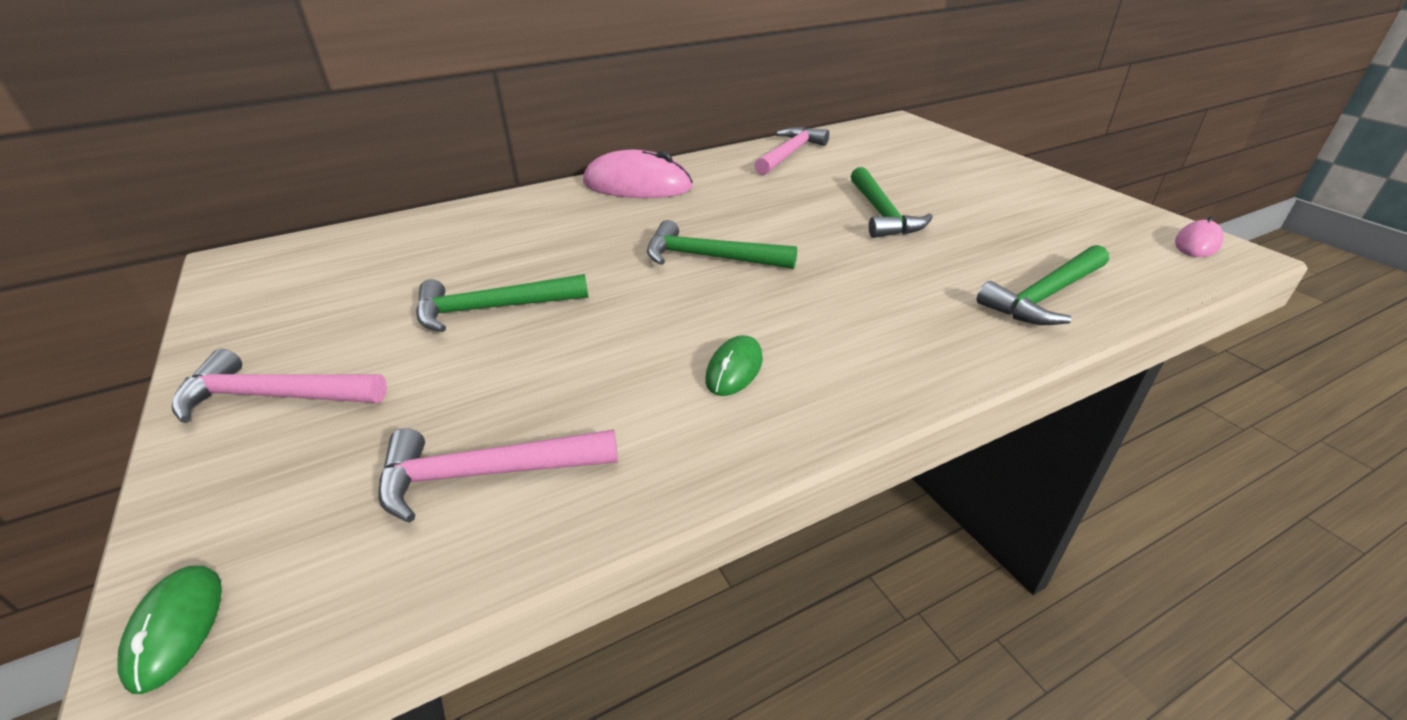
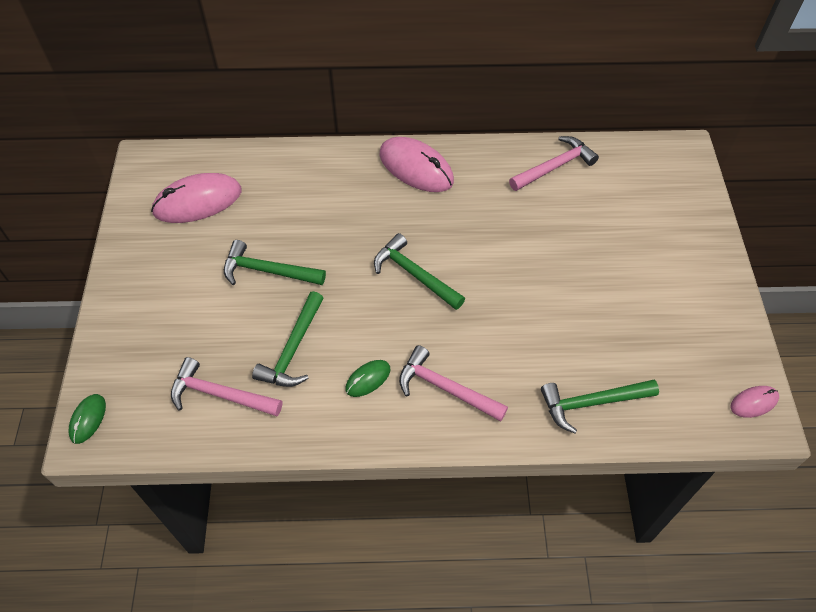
camera: 25 degrees right, 20 degrees up
pink hammer [172,349,387,423] -> pink hammer moved to [399,345,508,422]
green hammer [851,167,933,238] -> green hammer moved to [252,291,324,387]
none -> pink mouse [151,173,242,223]

